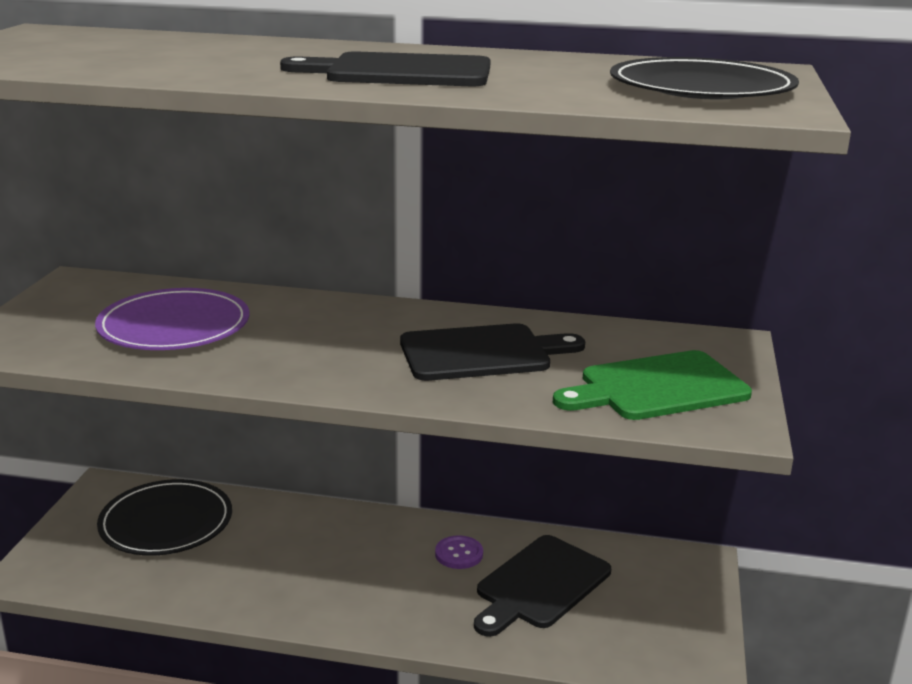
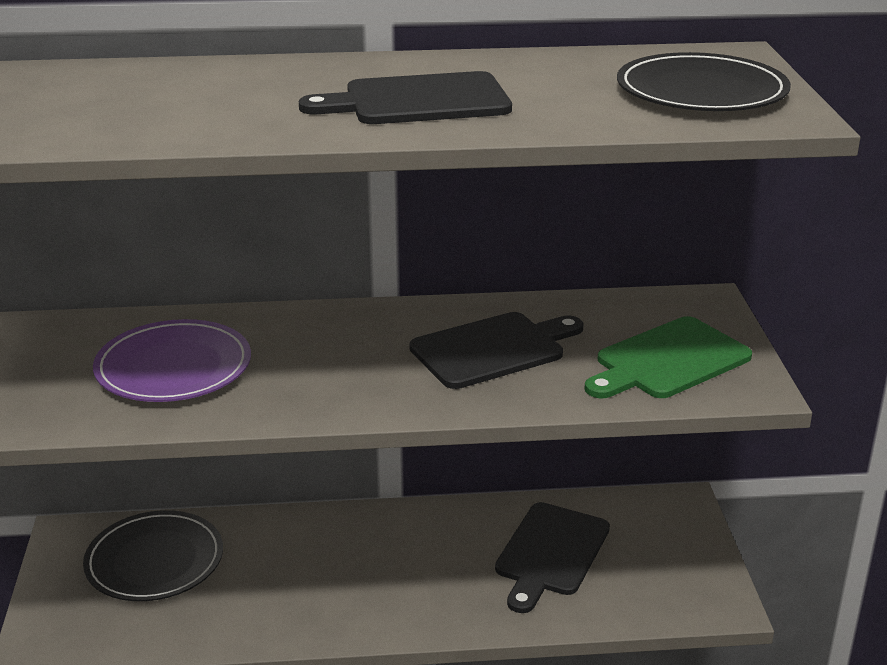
camera: 15 degrees left, 5 degrees up
purple button [435,535,483,569] -> none

